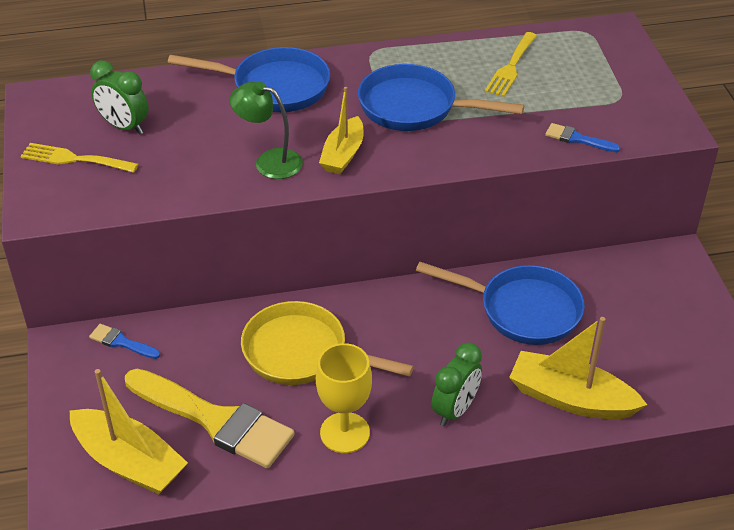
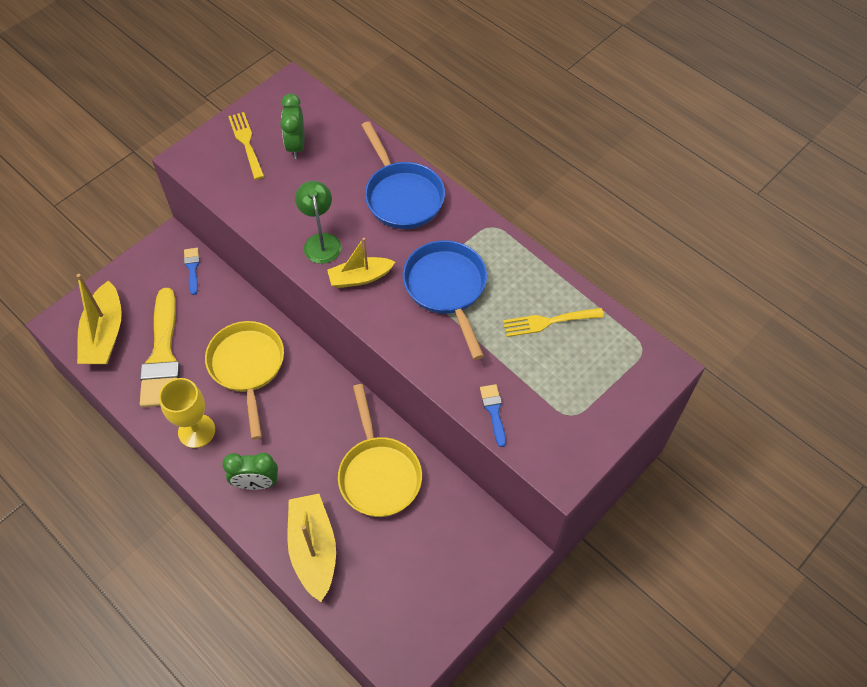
camera: 55 degrees right, 15 degrees up
blue pan [416,262,585,345] -> yellow pan [338,384,422,517]

